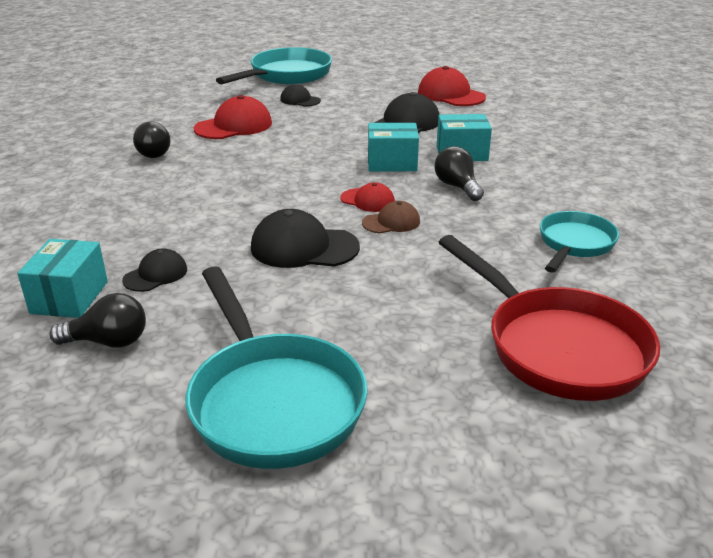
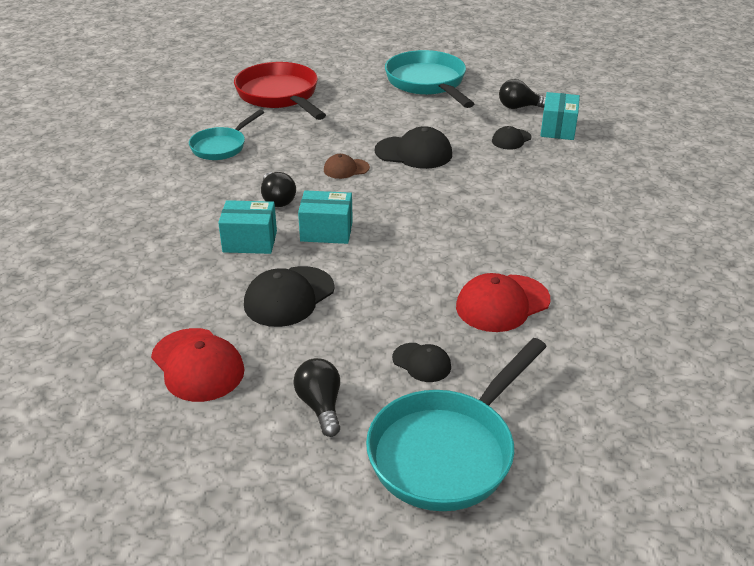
camera: 175 degrees left, 5 degrees up
black light bulb [133,121,171,158] -> black light bulb moved to [293,358,340,437]
red cap [340,182,395,212] -> none

